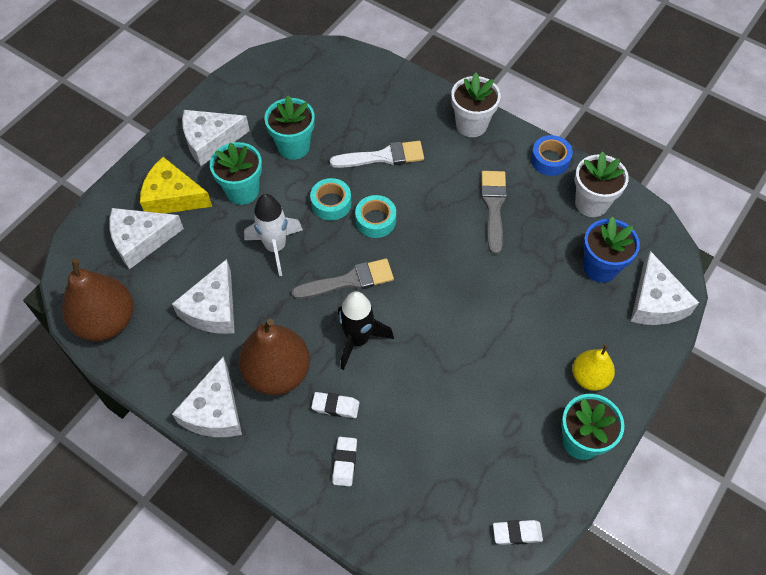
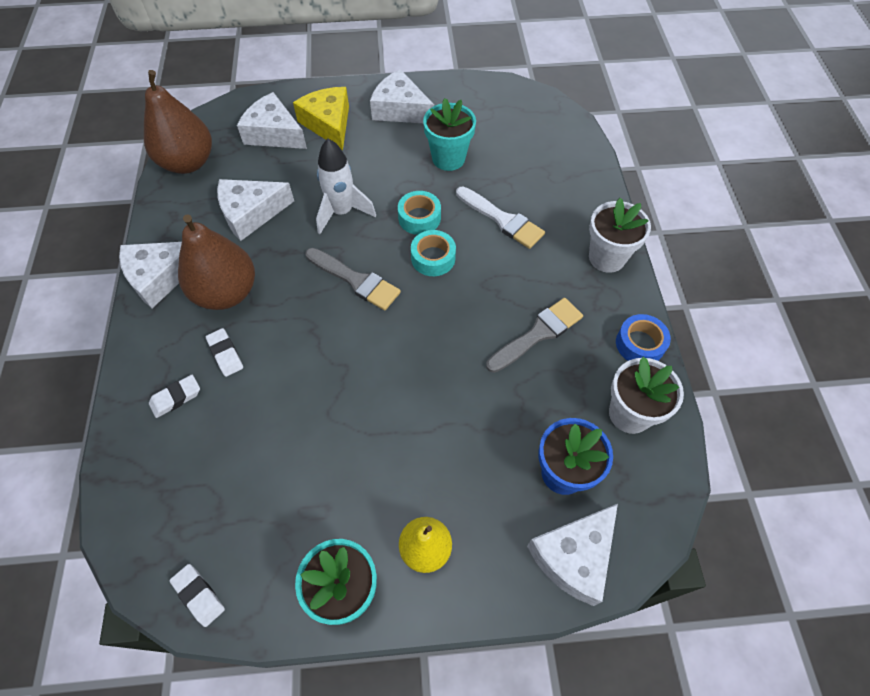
camera: 50 degrees right, 0 degrees up
turquoise flower pot [210,142,262,205] -> none
black rocket [338,291,394,370] -> none

